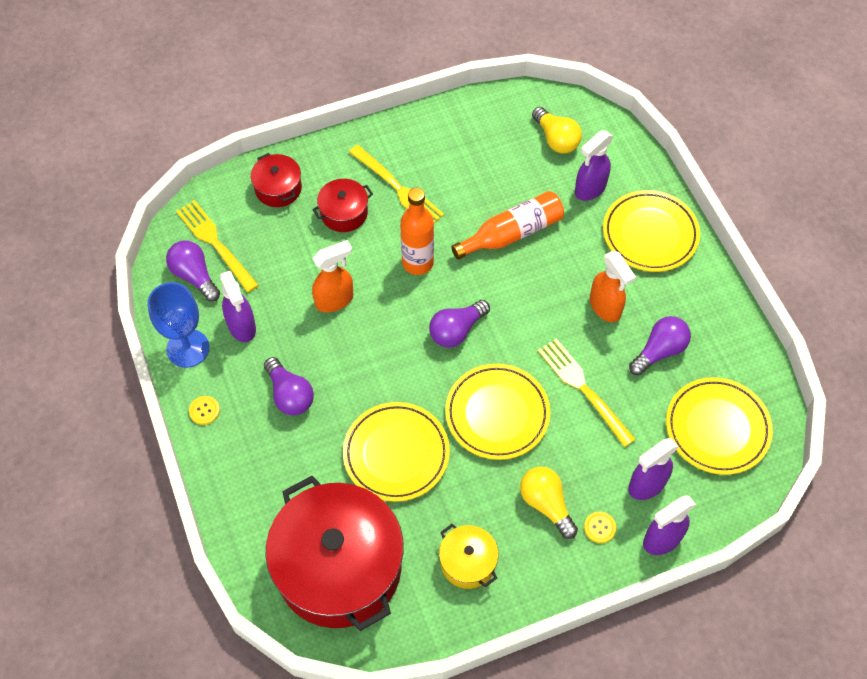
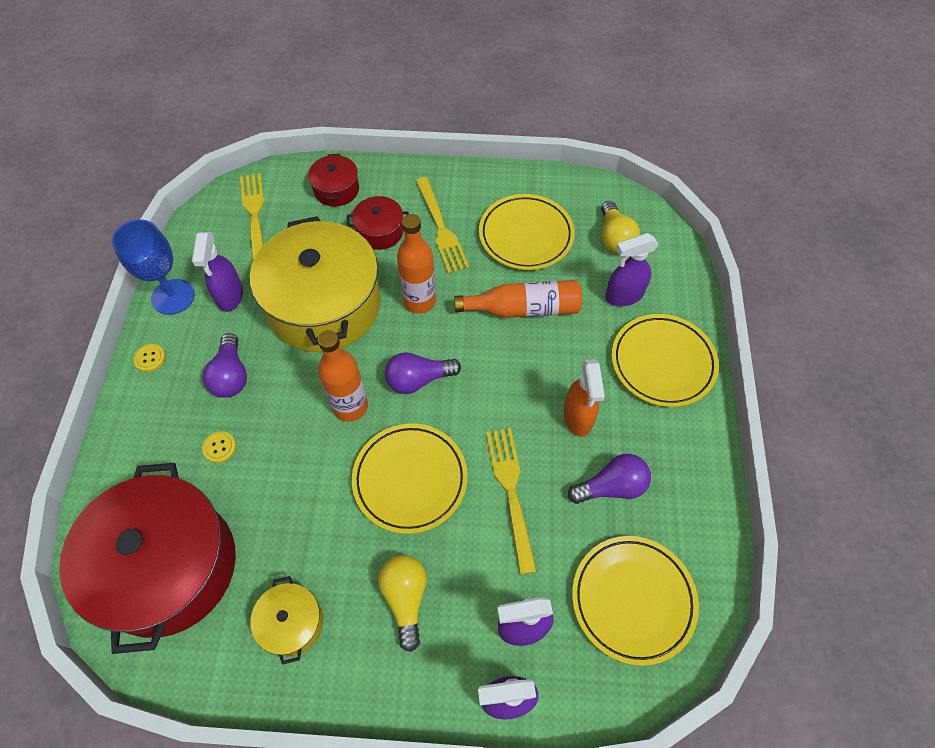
camera: 25 degrees right, 0 degrees up
purple light bulb [166,241,220,302] -> none
orange spray bottle [312,240,353,312] -> yellow pot [250,216,381,352]
yellow plate [343,402,450,502] -> yellow plate moved to [479,194,575,270]
yellow button [584,512,616,543] -> yellow button moved to [202,431,236,463]
none -> orange bottle [318,330,368,422]

